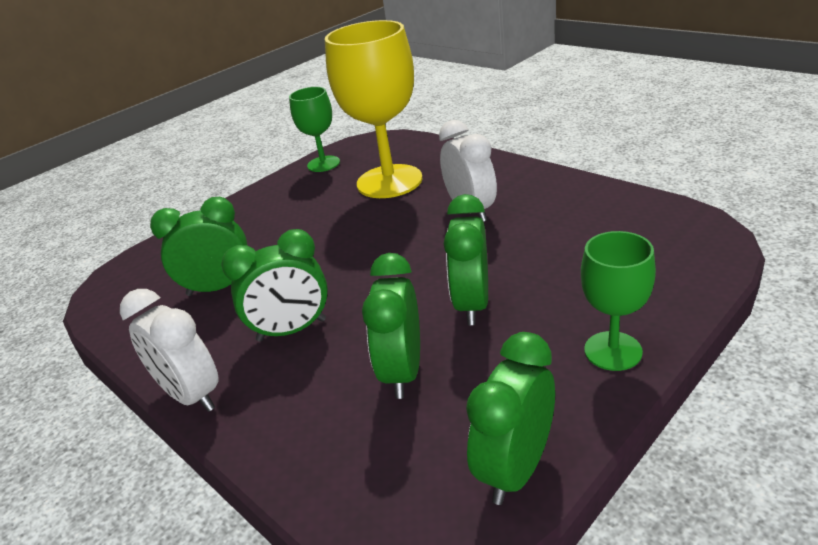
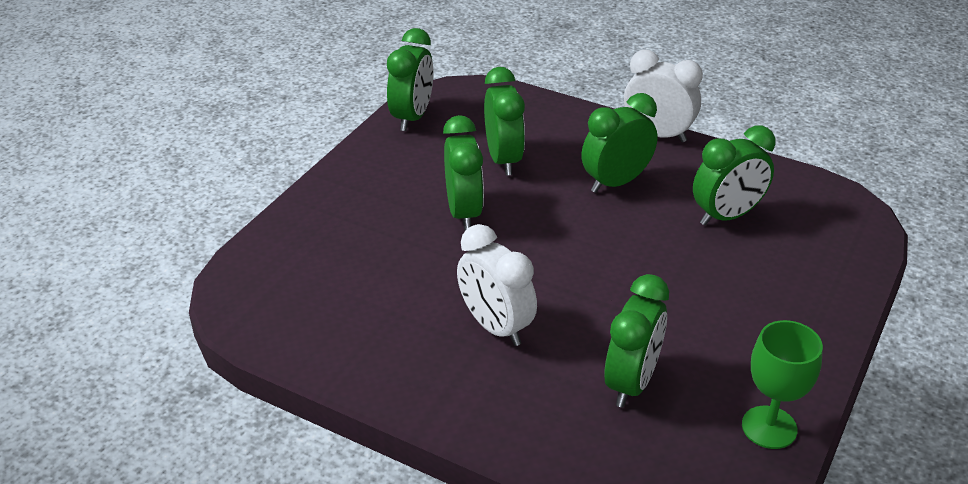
camera: 160 degrees right, 5 degrees up
yellow goblet [325,20,423,198] -> green clock [604,274,669,408]
green goblet [581,231,656,371] -> none

